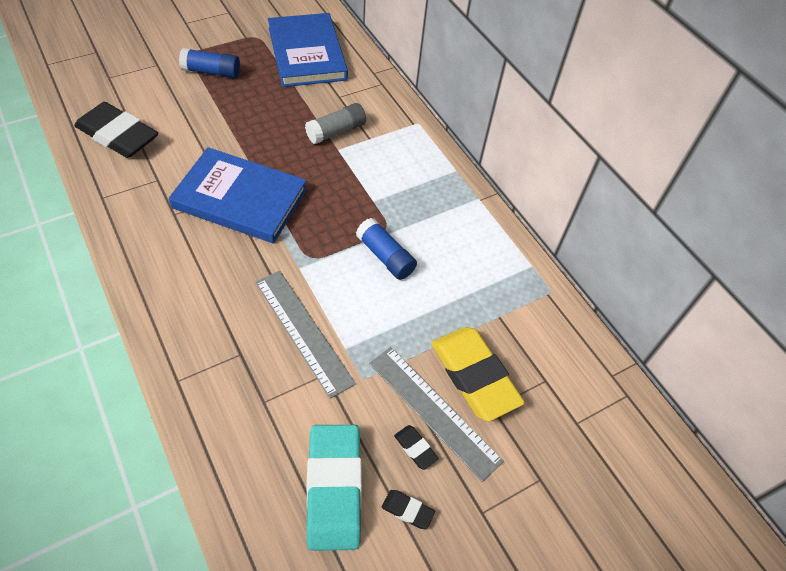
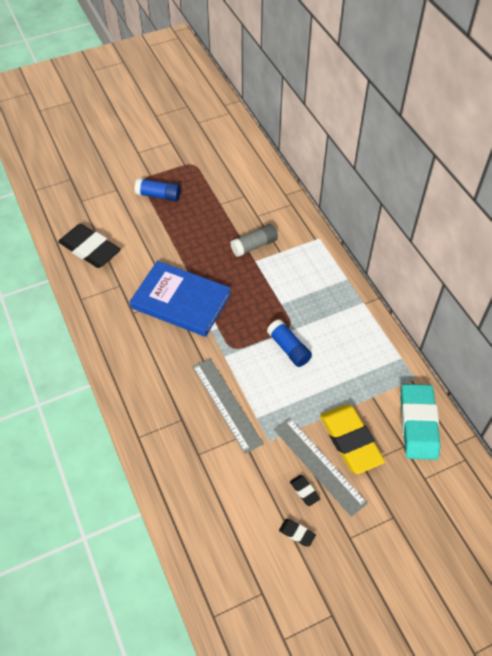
camera: 10 degrees right, 0 degrees up
blue book [268,13,348,87] -> none
turquoise eraser [307,425,362,551] -> turquoise eraser moved to [400,384,440,460]

